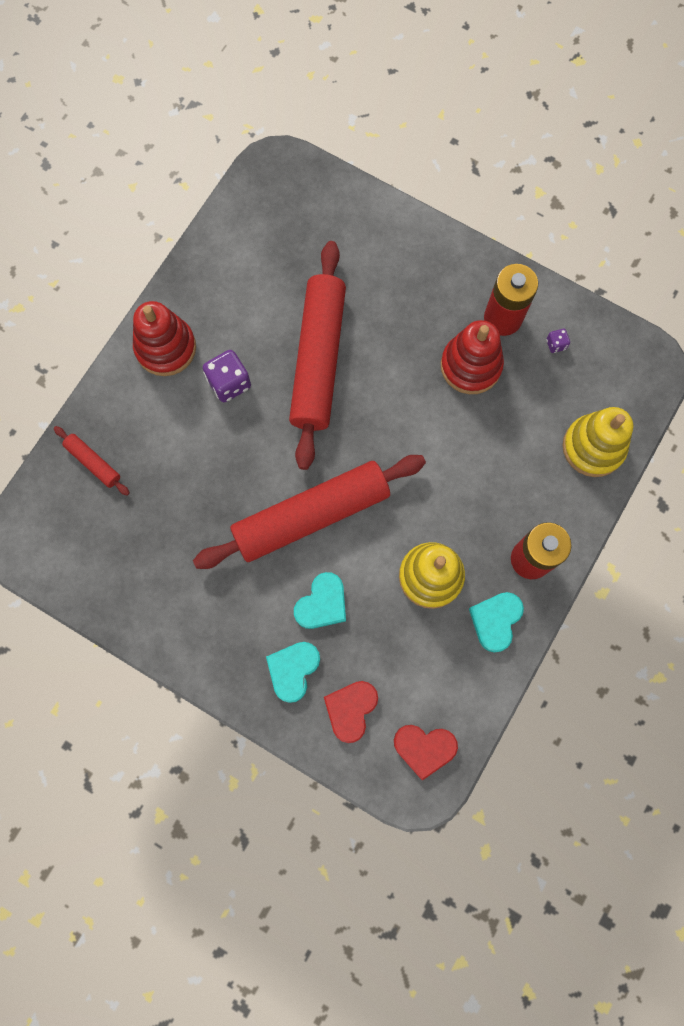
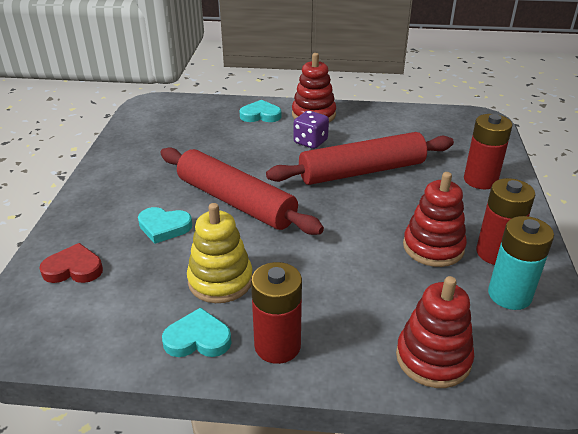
camera: 65 degrees right, 40 degrees down
red rolling pin [54,426,130,496] -> none
turquoise heart [266,642,320,703] -> turquoise heart moved to [239,100,281,122]
red heart [394,725,458,781] -> none
purple dice [546,329,570,353] -> turquoise battery [488,216,554,310]
yellow stacking toy [563,407,633,477] -> red stacking toy [396,276,474,388]
none -> red battery [464,114,512,189]

